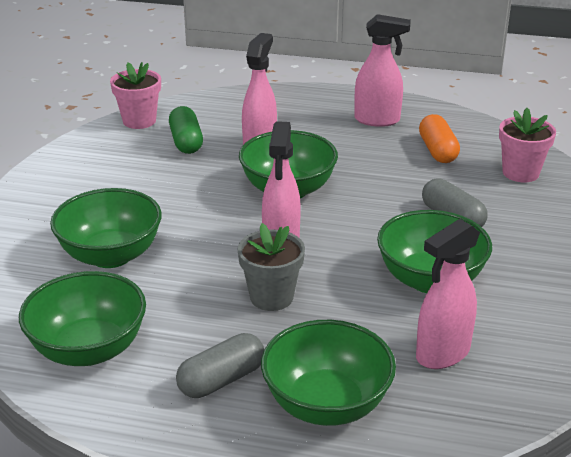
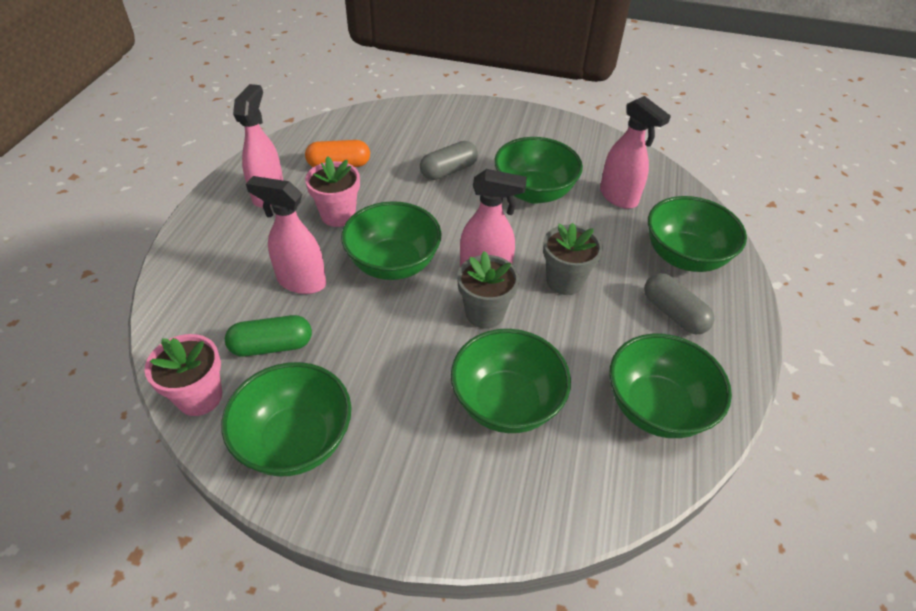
camera: 90 degrees left, 15 degrees up
pink flower pot [499,108,556,182] -> pink flower pot moved to [305,156,360,227]
none -> green bowl [221,362,351,477]
none -> grey flower pot [457,251,519,329]

